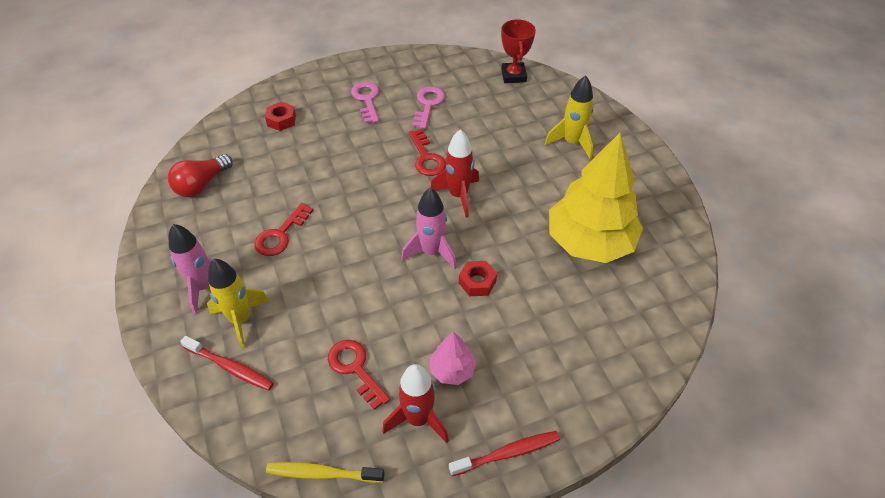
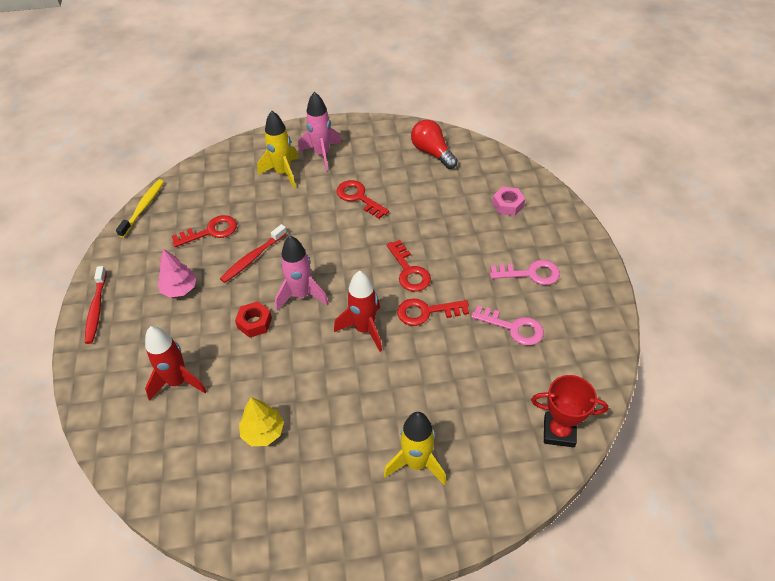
camera: 105 degrees right, 0 degrees up
red toothbrush [180,336,274,391] -> red toothbrush moved to [220,224,287,283]
red nut [265,102,296,131] -> pink nut [492,187,525,216]
red rocket [382,364,449,443] -> red rocket moved to [145,326,207,401]
yellow tree [549,133,643,263] -> yellow tree [239,397,284,446], size x0.44
none -> red key [387,240,431,292]

